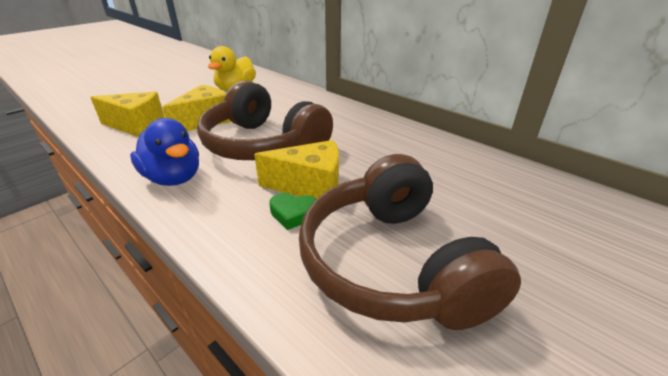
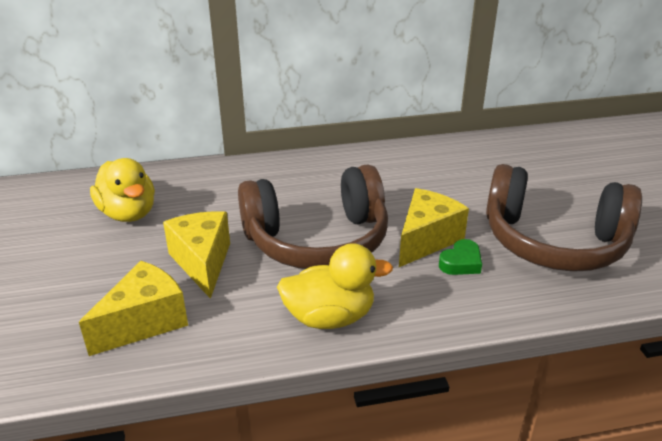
camera: 55 degrees left, 0 degrees up
blue duck [130,118,199,186] -> yellow duck [277,243,393,329]

